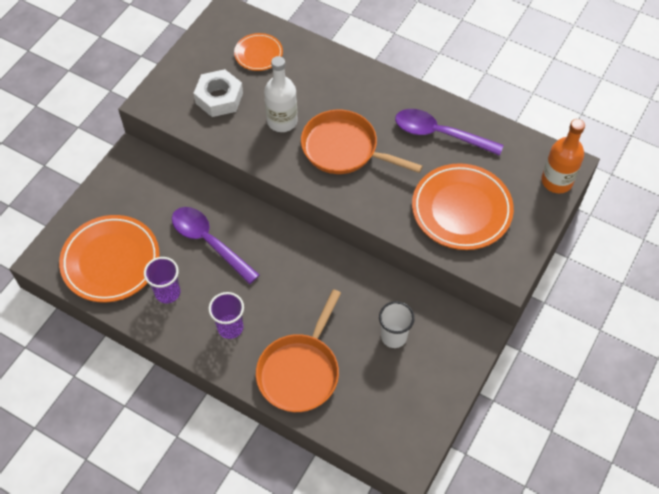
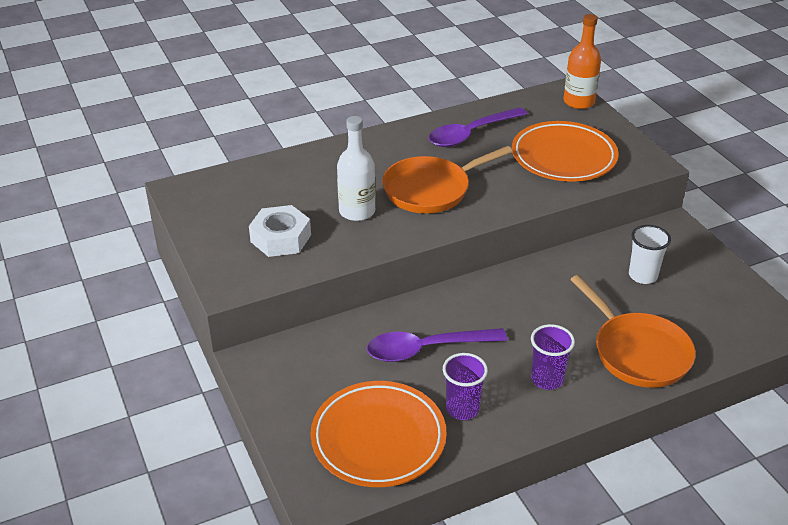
camera: 55 degrees left, 20 degrees down
orange plate [234,33,283,71] -> none

